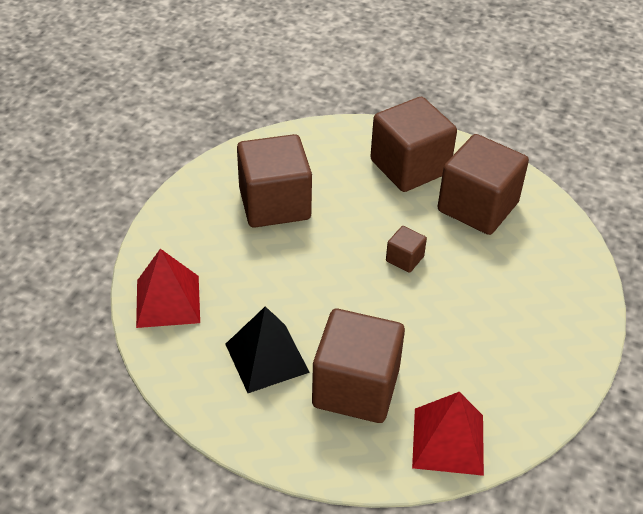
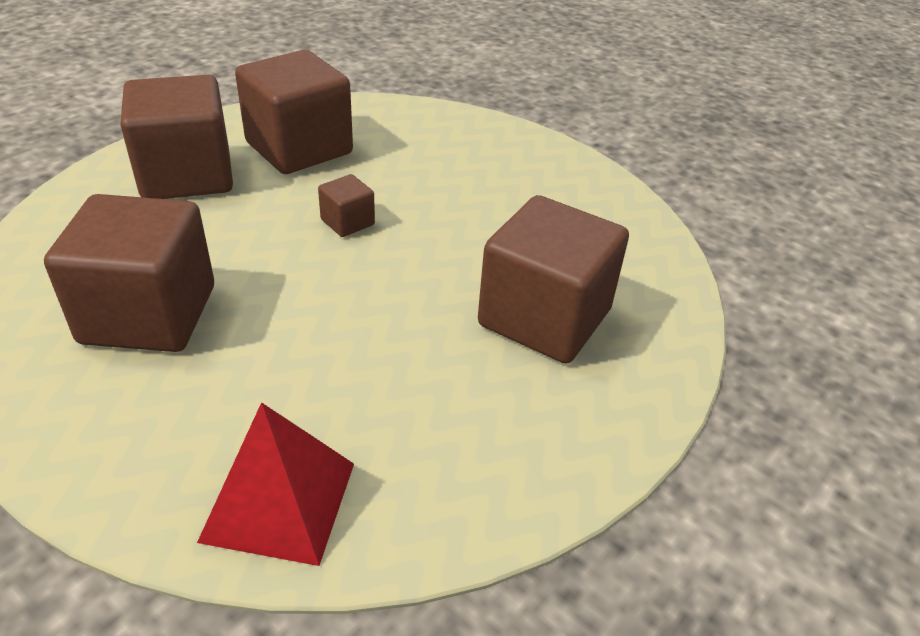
camera: 75 degrees left, 5 degrees down
black pyramid [225,306,310,393] -> none
red pyramid [412,392,484,476] -> none

